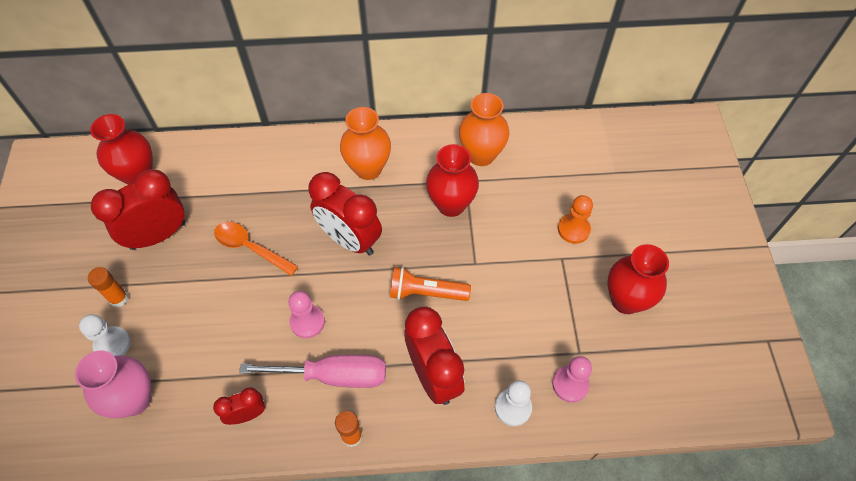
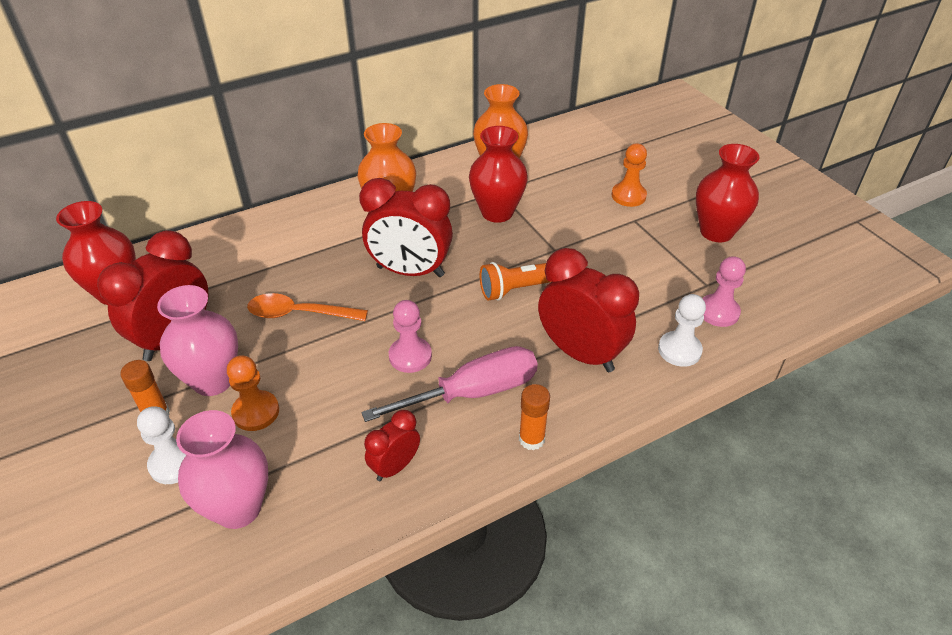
camera: 25 degrees left, 15 degrees down
none -> pink vase [157,285,238,396]
none -> orange pawn [227,355,279,431]

